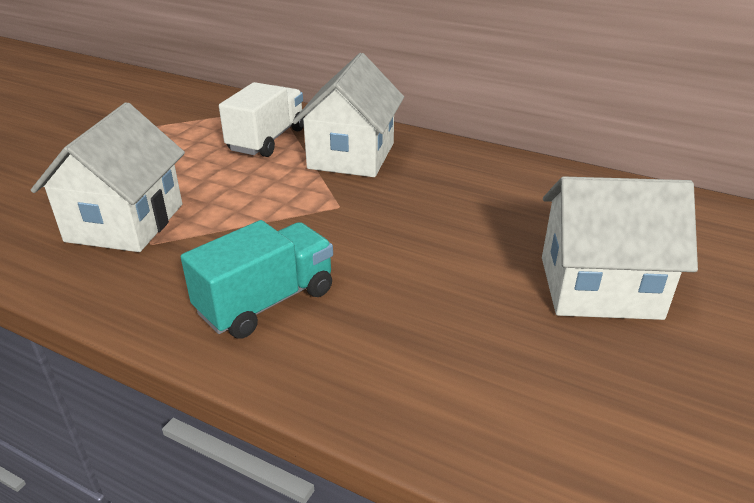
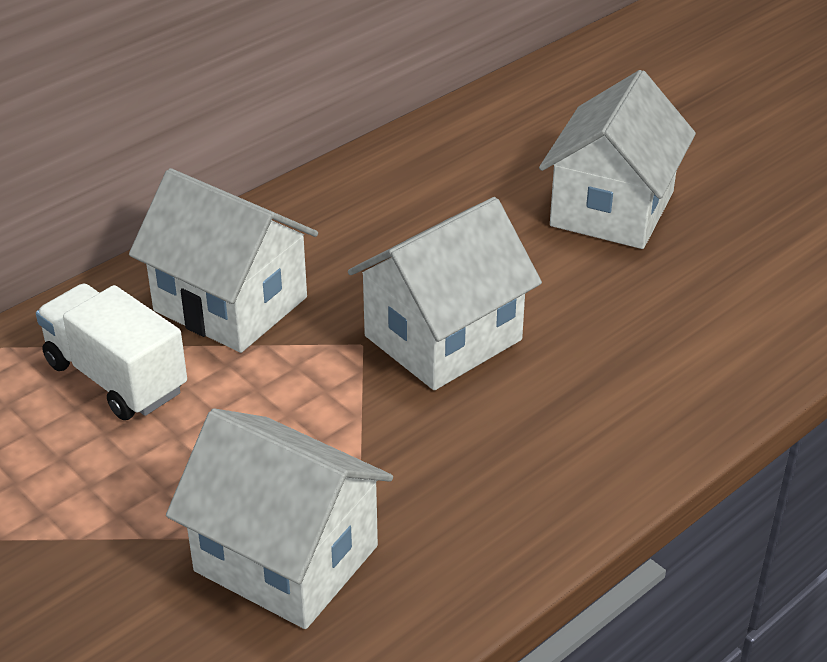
camera: 70 degrees left, 5 degrees up
turquoise truck [181,220,333,339] -> none
none -> white house [348,197,542,390]

